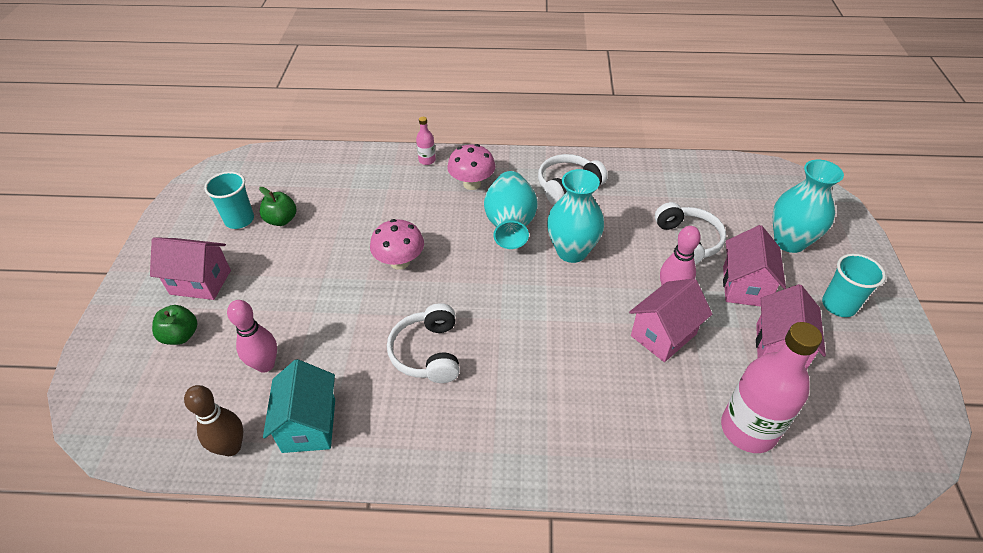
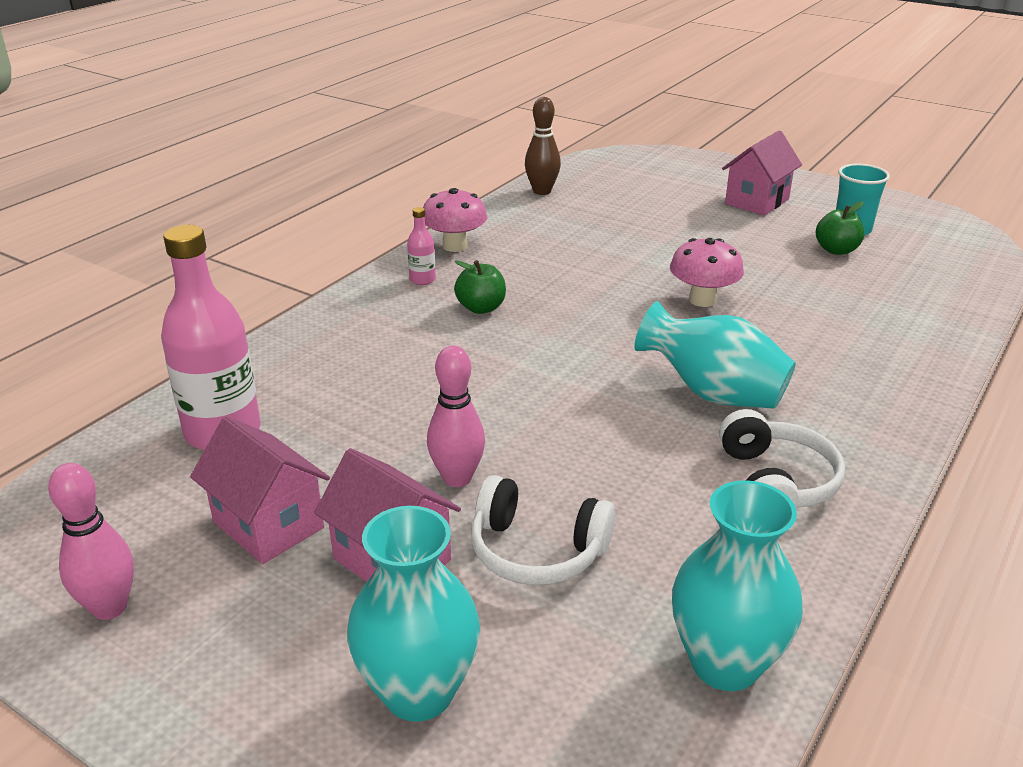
camera: 120 degrees right, 15 degrees down
green apple [152,305,198,345] -> green apple moved to [454,260,506,314]
pink bowling pin [227,300,277,373] -> pink bowling pin moved to [48,463,134,620]
turquoise house [263,359,335,453] -> none
white headphones [387,303,460,383] -> none
pink bottle [416,117,436,165] -> pink bottle moved to [407,207,436,285]
pink mushroom [447,144,496,190] -> pink mushroom moved to [423,188,487,252]
turquoise vase [547,169,604,263] -> turquoise vase moved to [672,480,803,691]
pink house [629,279,712,362] -> none
turquoise cup [822,254,886,317] -> none

